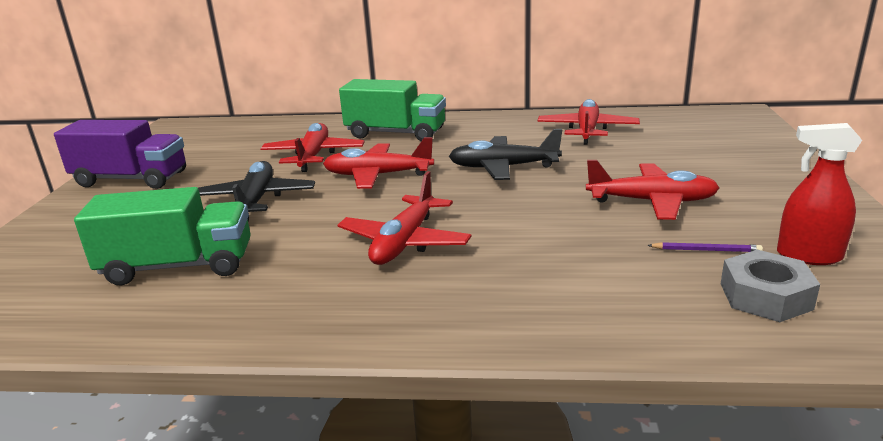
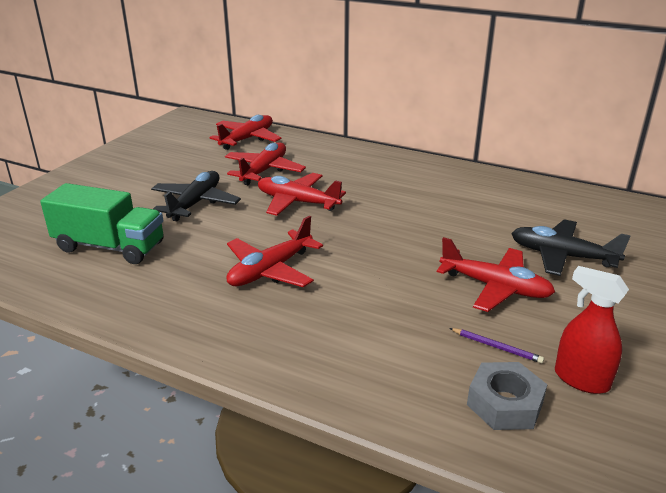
camera: 20 degrees right, 5 degrees up
purple truck [54,120,186,189] -> none
green truck [339,79,446,141] -> none
black plane [449,129,562,180] -> black plane moved to [511,219,631,276]
red plane [538,99,640,145] -> red plane moved to [209,115,282,150]

